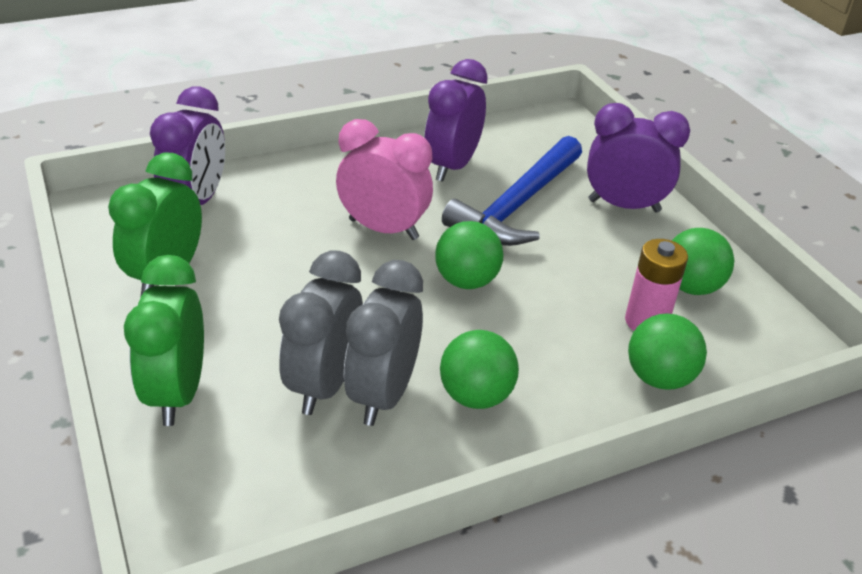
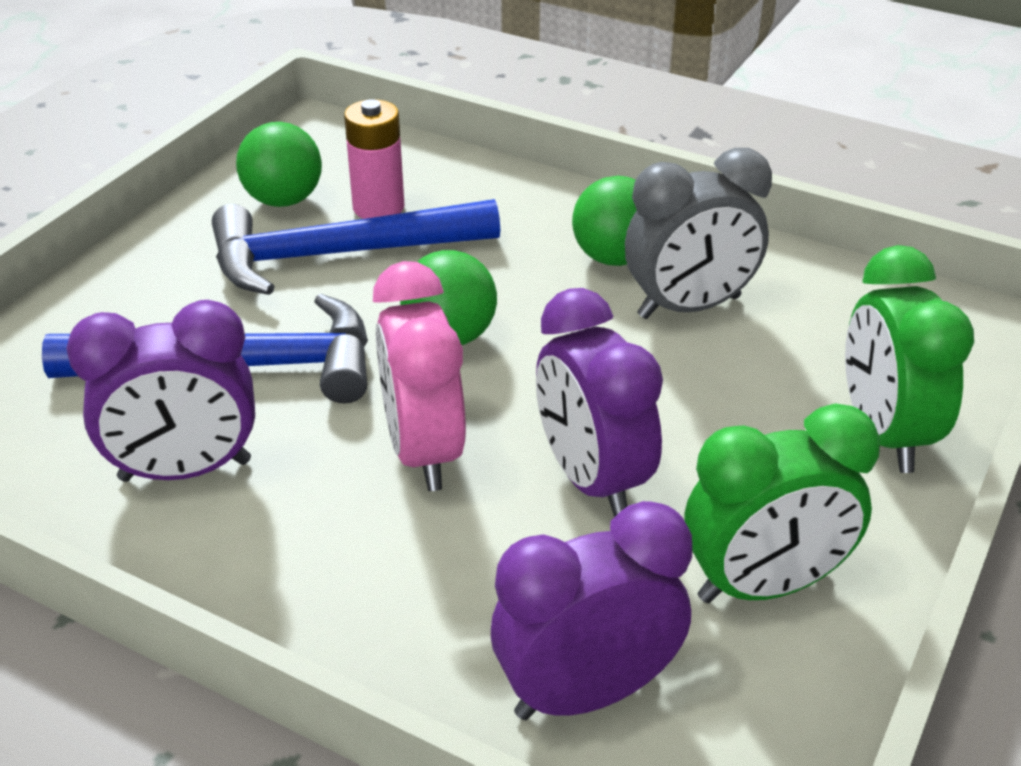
camera: 125 degrees left, 0 degrees up
green clock [124,255,204,426] -> green clock turned 120 degrees clockwise [845,245,974,473]
grey clock [279,250,363,415] -> none
purple clock [587,103,690,212] -> purple clock moved to [536,288,663,517]
green ball [628,313,707,390] -> none
none -> blue hammer [212,199,500,295]

